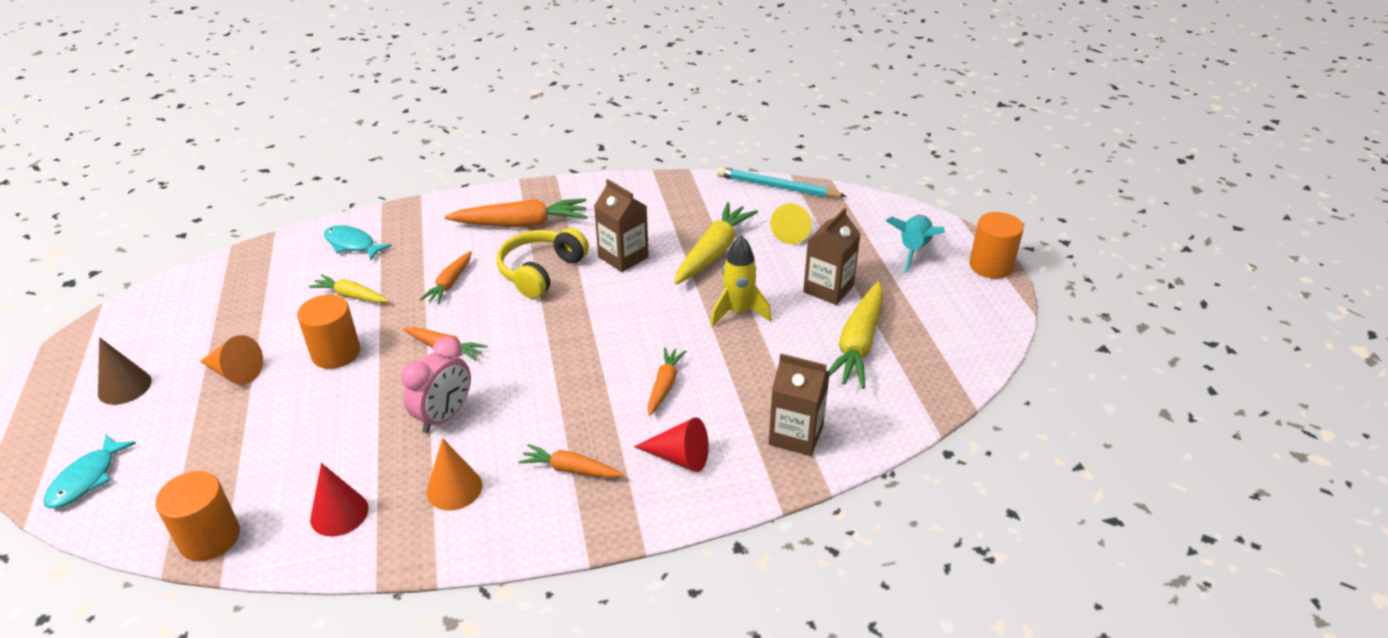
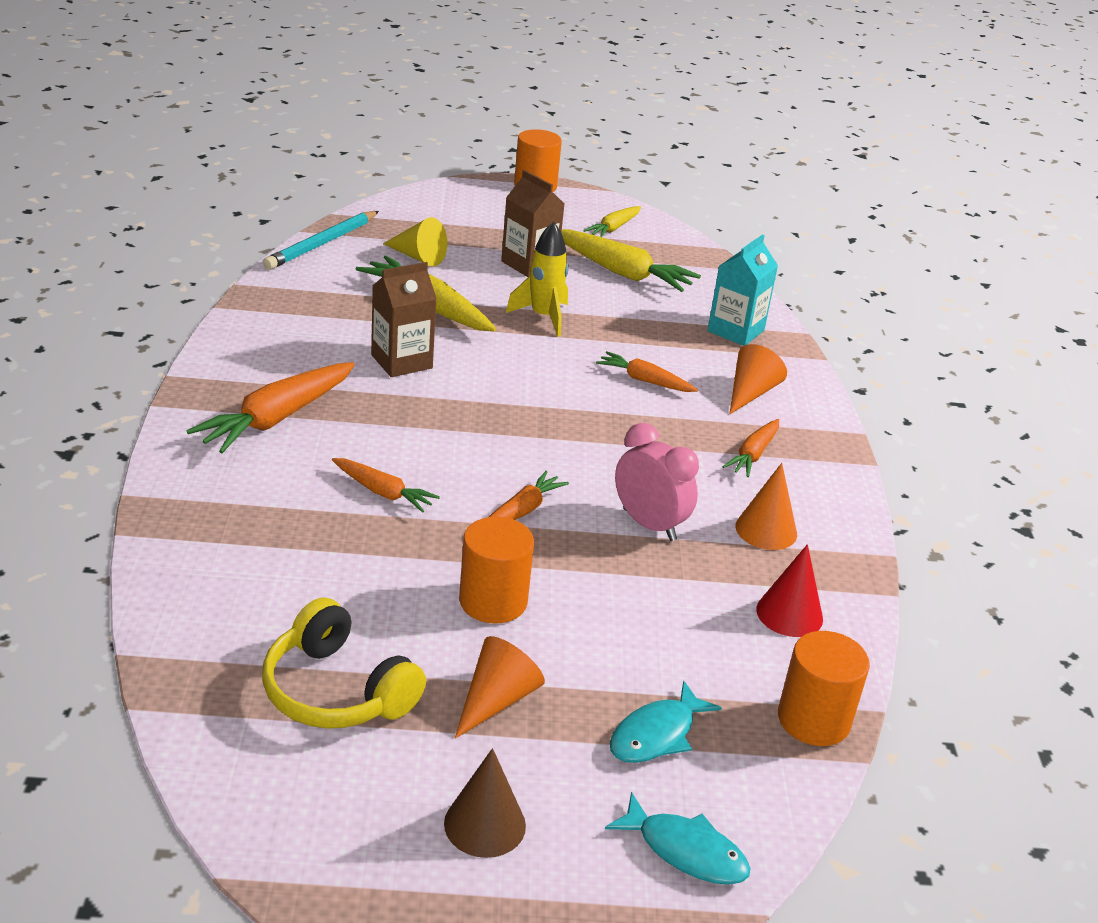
camera: 80 degrees left, 5 degrees down
yellow carrot [309,275,389,303] -> yellow carrot moved to [583,206,641,237]
turquoise fish [324,225,391,260] -> turquoise fish moved to [610,681,722,763]
orange carrot [445,199,587,227] -> orange carrot turned 150 degrees counterclockwise [187,362,355,453]
yellow headphones [497,228,589,299] -> yellow headphones moved to [262,597,426,729]
red cone [634,417,709,472] -> orange cone [730,344,787,414]
brown carton [769,354,830,456] -> turquoise carton [707,234,778,346]
turquoise rocket [886,215,945,273] -> none

